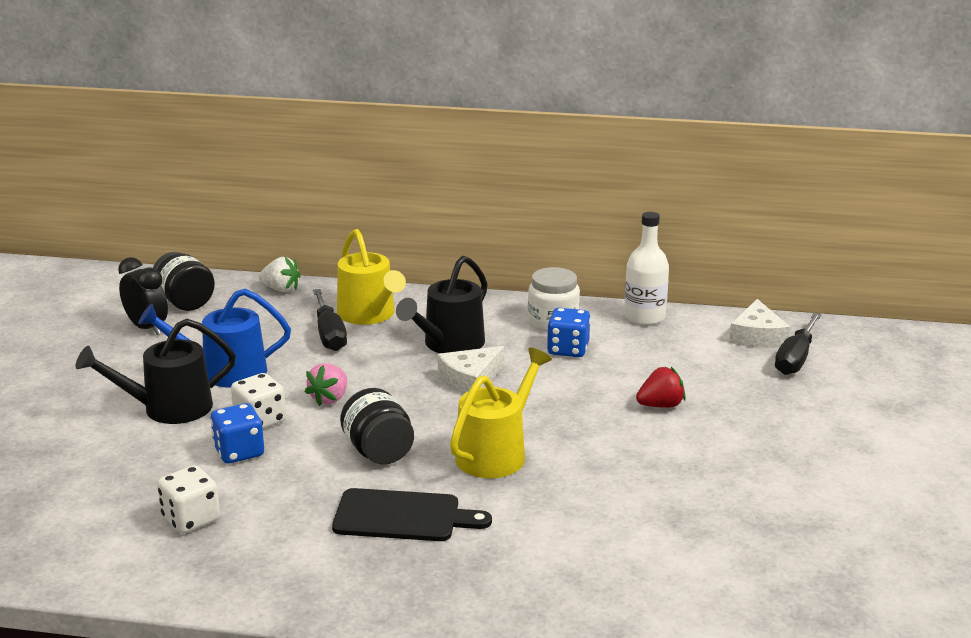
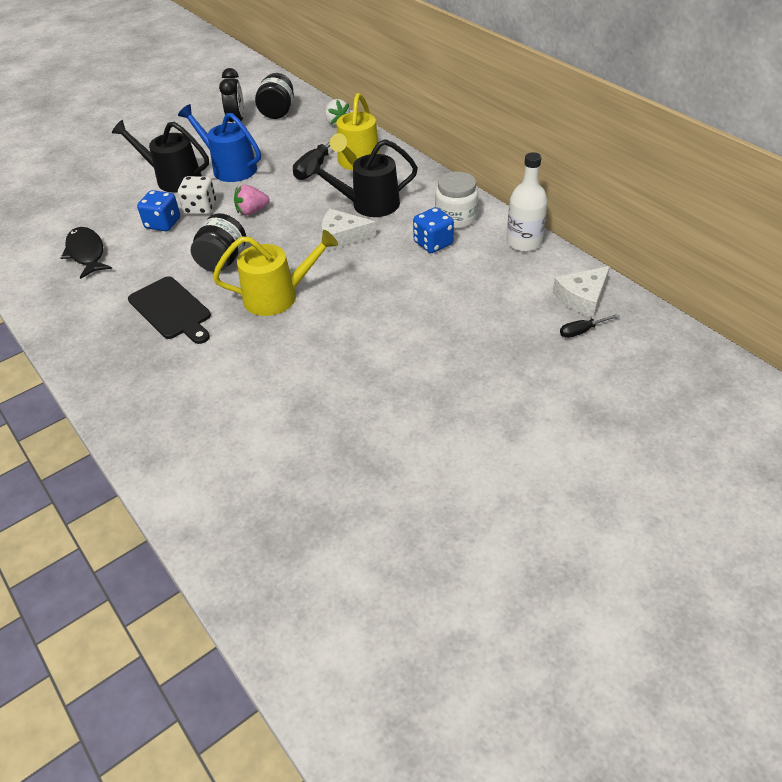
camera: 45 degrees right, 20 degrees up
white dice [157,465,220,534] -> black fish [61,227,112,279]
red strawberry [636,367,686,408] -> none
black screwdriver [775,313,822,375] -> black screwdriver [560,314,620,338], size x0.56

